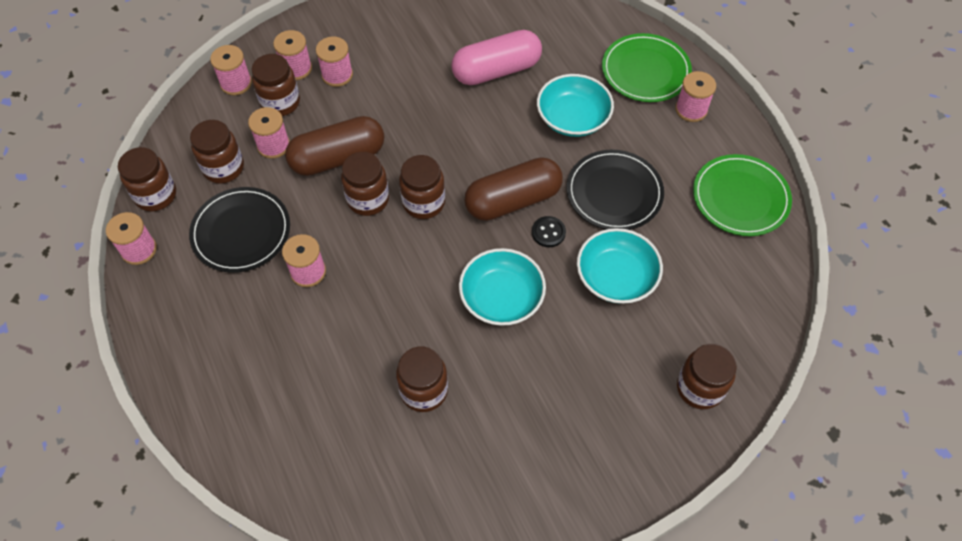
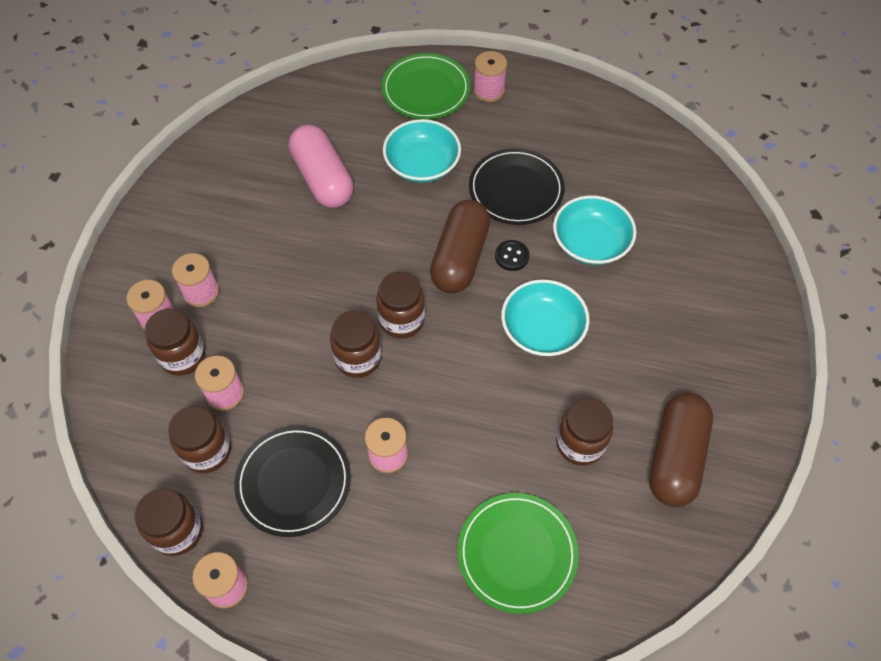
camera: 50 degrees left, 0 degrees up
pink spool [210,45,252,95] -> none
brown capsule [285,116,384,176] -> brown capsule moved to [649,393,713,507]
pink capsule [451,30,542,85] -> pink capsule turned 45 degrees counterclockwise [289,125,354,208]
brown jar [677,344,737,409] -> none
green plate [693,154,792,236] -> green plate moved to [458,493,579,614]

